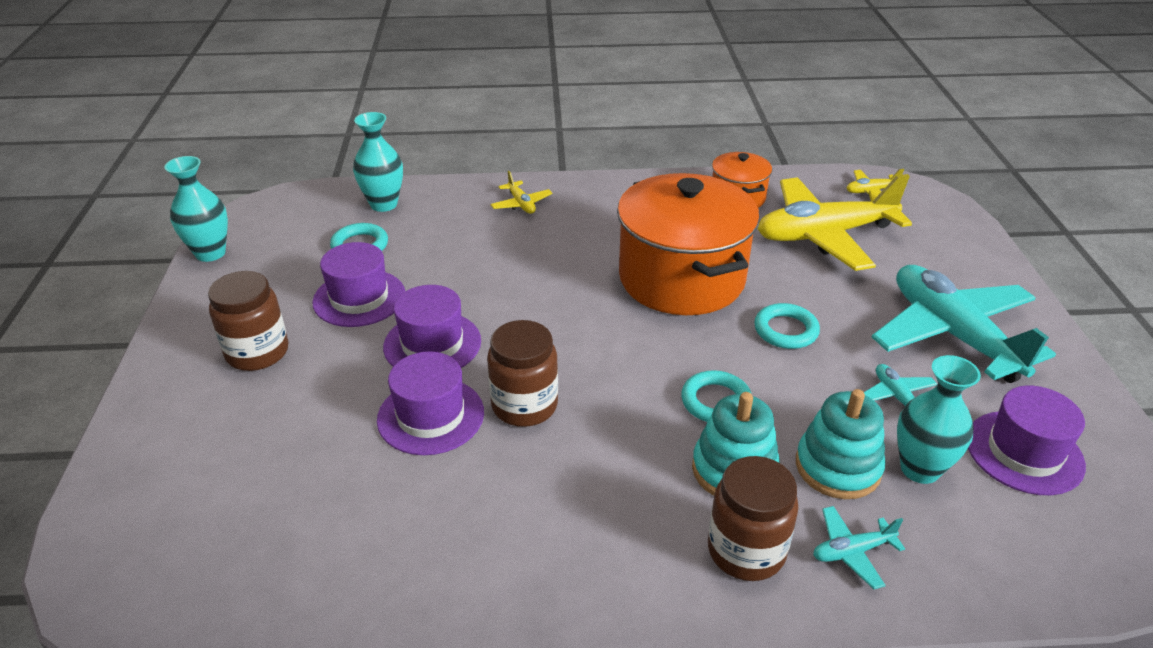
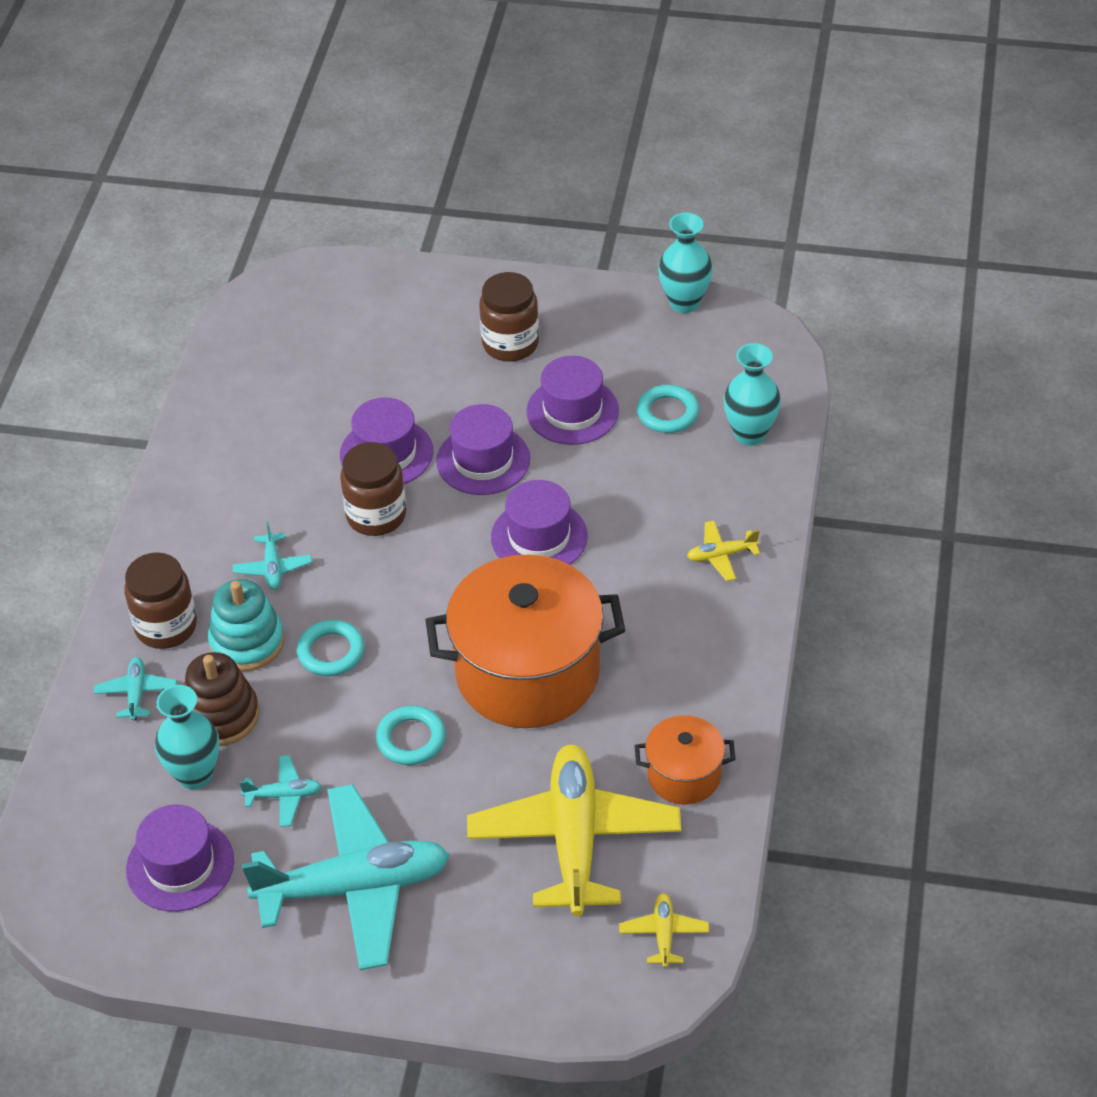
camera: 105 degrees right, 10 degrees up
turquoise stacking toy [796,389,885,499] -> brown stacking toy [184,652,259,746]
none -> turquoise plane [233,522,312,590]
none -> purple hat [491,480,588,565]

